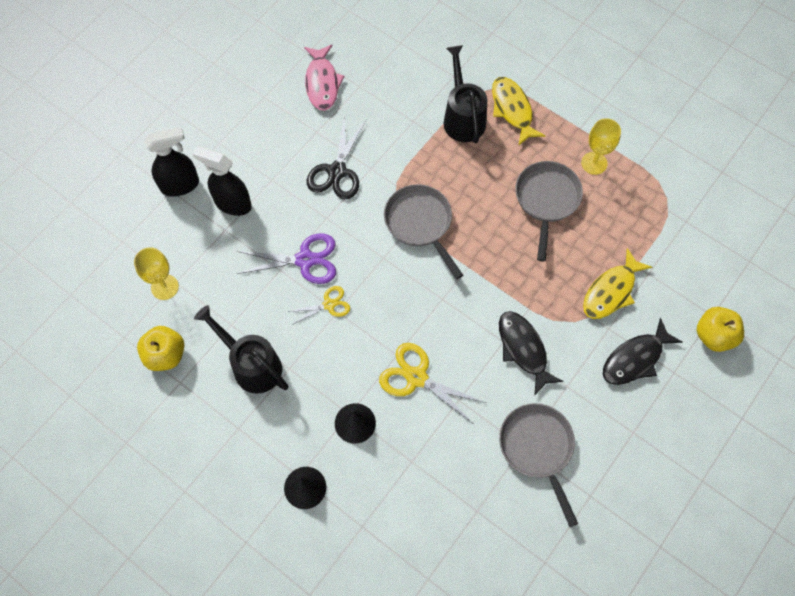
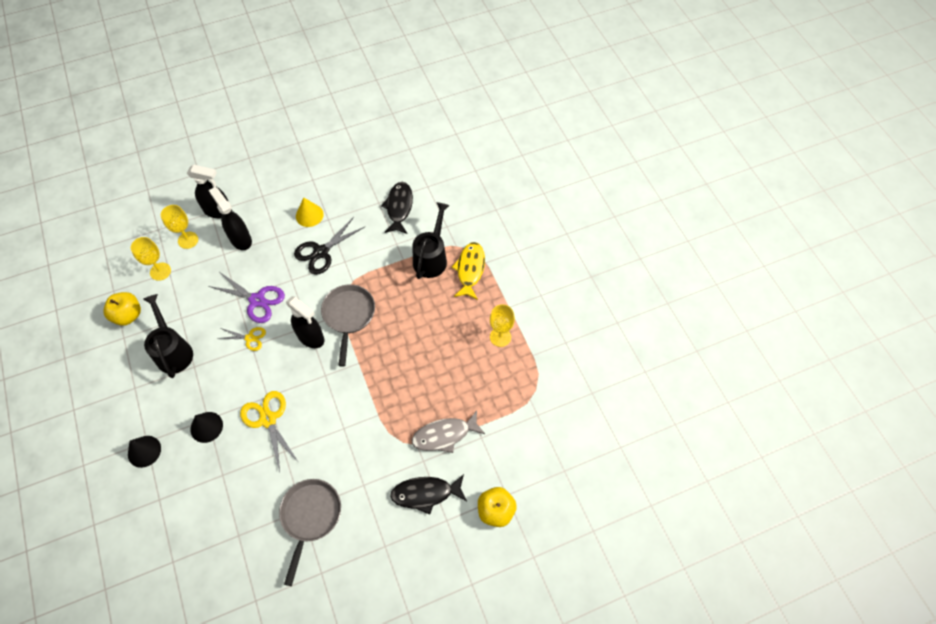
camera: 30 degrees right, 5 degrees down
pink fish [304,45,345,111] -> none
black fish [499,311,563,396] -> black fish moved to [381,182,413,234]
grey pan [515,161,583,262] -> none
yellow fish [583,248,652,319] -> grey fish [412,411,485,453]
none -> yellow goblet [161,205,198,249]
none -> black spray bottle [286,296,324,348]
none -> yellow cone [296,198,324,227]

